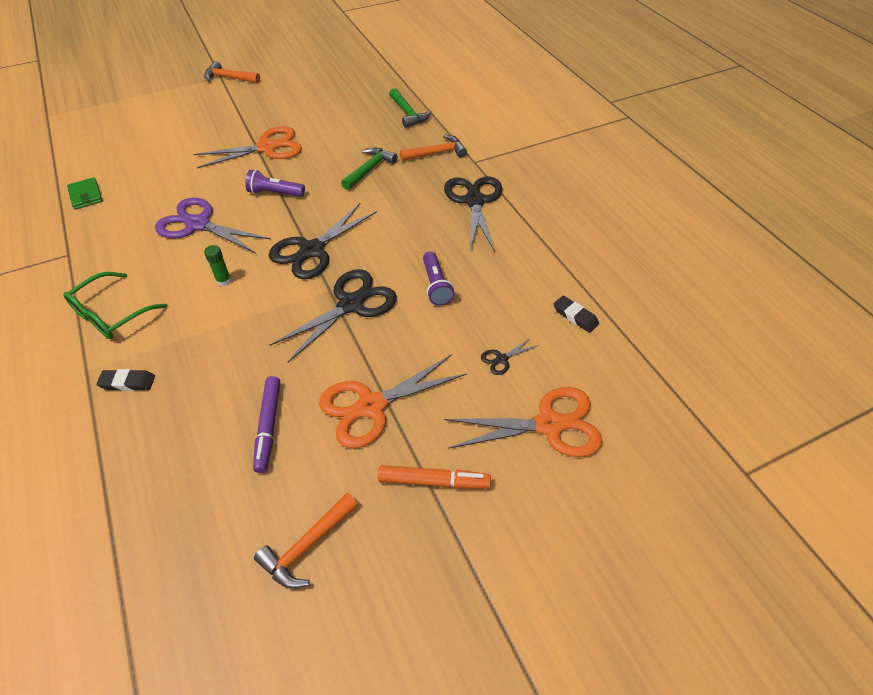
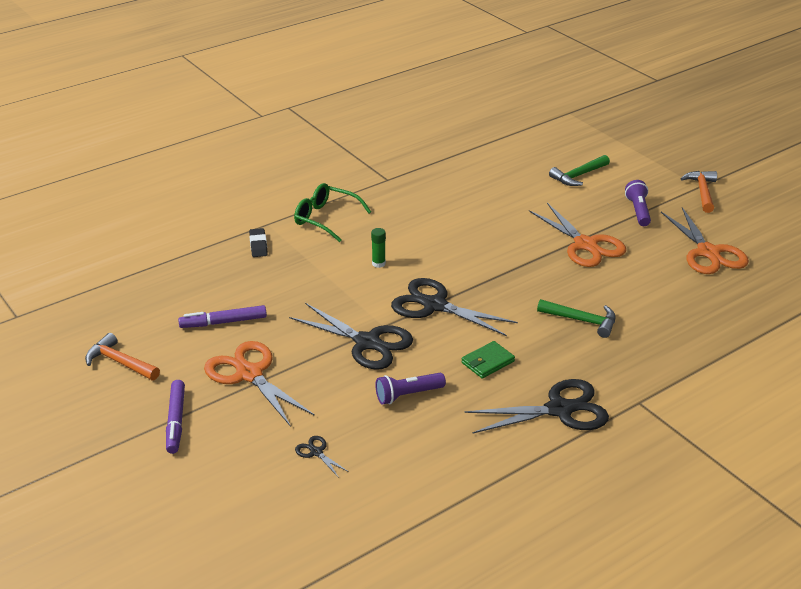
camera: 80 degrees right, 15 degrees down
green wallet [67,177,103,209] -> green wallet moved to [461,341,515,379]
purple scissors [155,198,271,253] -> none
purple flashlight [245,170,305,197] -> purple flashlight moved to [625,180,651,226]
orange marker [378,465,491,488] -> purple marker [166,380,185,454]
green hammer [389,88,431,128] -> green hammer moved to [549,155,610,186]
orange hammer [400,135,467,161] -> none
orange scissors [444,387,603,457] -> orange scissors moved to [661,207,749,274]
black eraser [554,295,599,333] -> none

